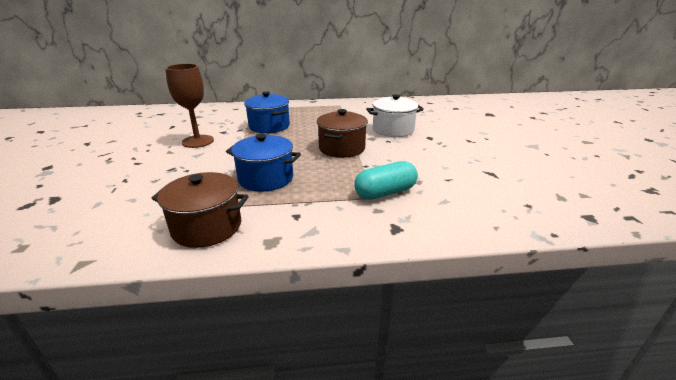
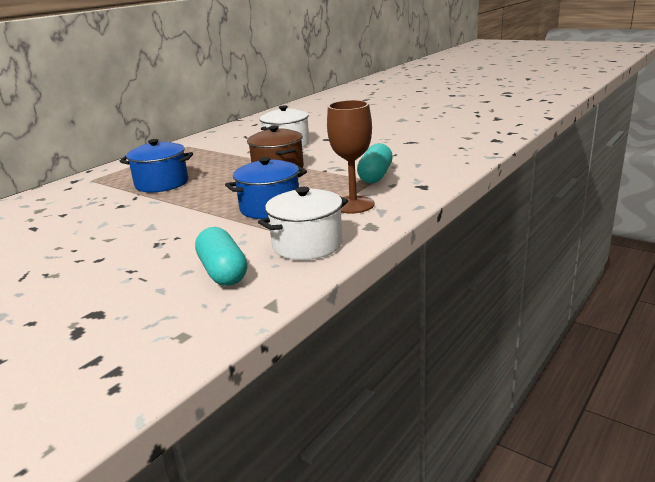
camera: 45 degrees left, 5 degrees down
brown pot [151,172,249,248] -> white pot [258,187,348,260]
brown goblet [165,64,214,148] -> brown goblet moved to [327,100,375,213]
none -> turquoise capsule [195,227,247,286]

